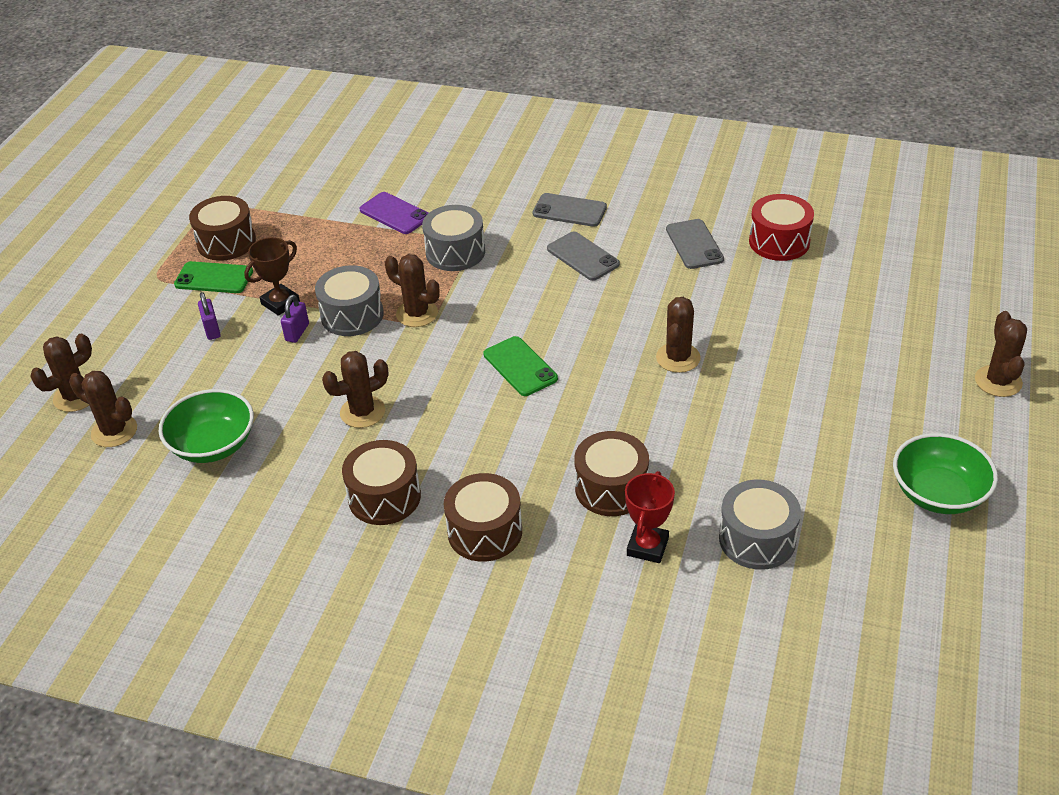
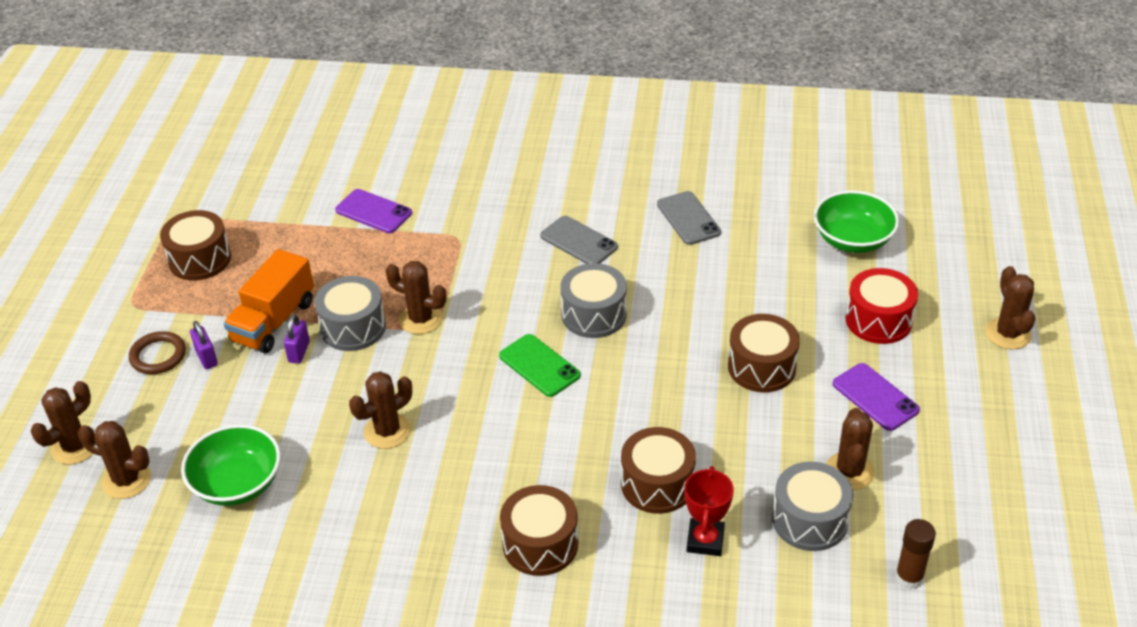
camera: 10 degrees left, 0 degrees up
green phone [174,261,253,293] -> none
brown trophy [244,237,300,316] -> orange truck [223,249,314,353]
brown drum [342,440,421,525] -> brown drum moved to [728,314,800,392]
grey drum [422,205,485,271] -> grey drum moved to [560,263,627,338]
grey phone [533,193,607,227] -> none
brown cactus [656,297,701,373] -> brown cactus moved to [826,408,875,490]
red drum [749,194,814,261] -> red drum moved to [845,268,918,344]
green bowl [893,433,998,514] -> green bowl moved to [814,190,899,253]
none -> brown ring [129,331,186,374]
none -> purple phone [833,363,920,431]
none -> brown glue stick [895,519,936,590]

